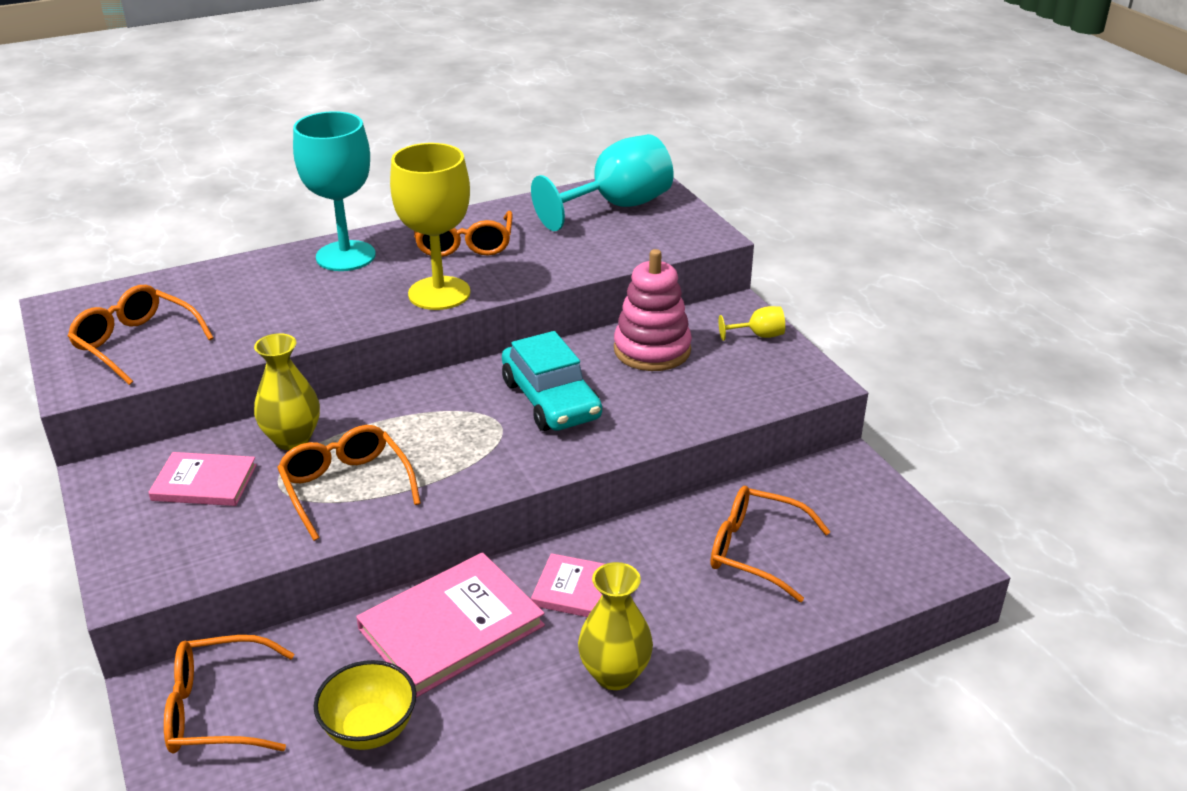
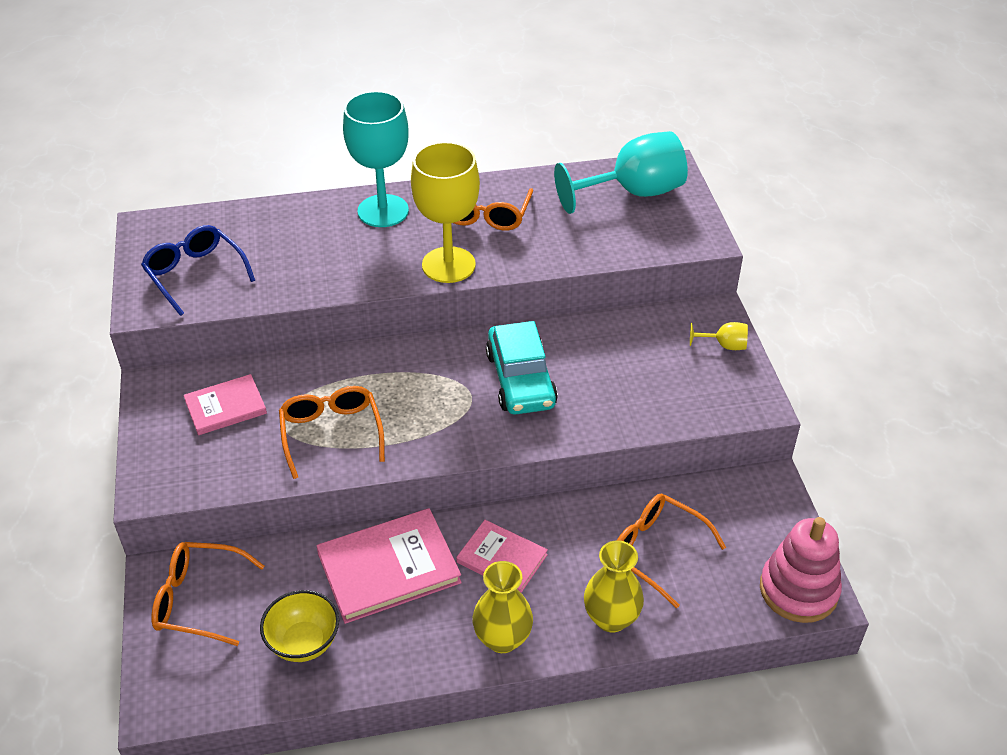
camera: 15 degrees right, 10 degrees up
orange glasses [68,285,214,385] -> blue glasses [141,225,255,316]
pink book [148,452,257,506] -> pink book turned 45 degrees counterclockwise [184,374,267,435]
yellow vase [254,333,320,450] -> yellow vase moved to [584,540,644,633]
pink stacking toy [614,249,692,371] -> pink stacking toy moved to [760,517,842,623]

